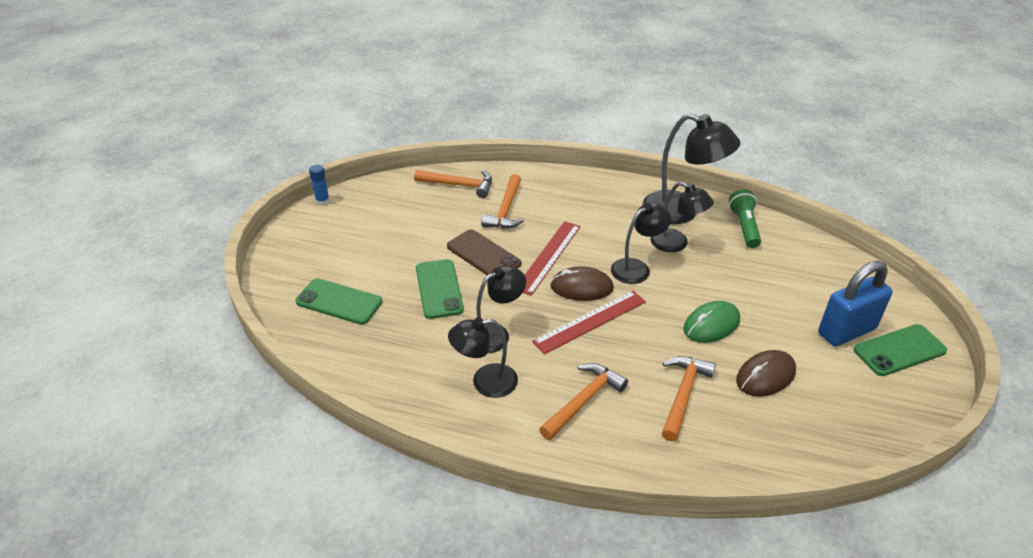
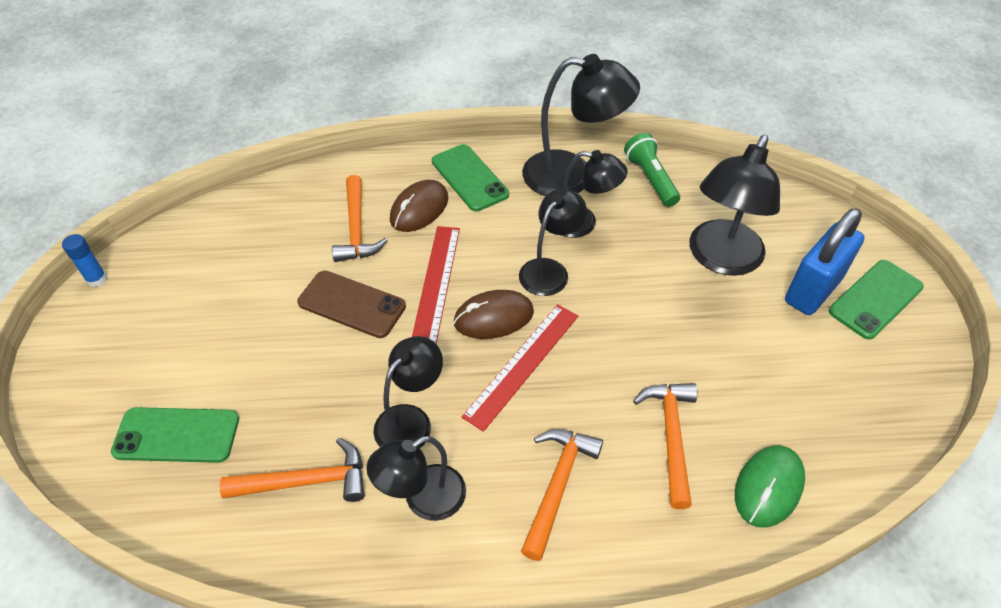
camera: 20 degrees left, 10 degrees up
orange hammer [414,170,492,198] -> orange hammer moved to [219,438,365,502]
green phone [416,259,464,319] -> green phone moved to [432,144,509,211]
green mouse [683,301,740,343] -> green mouse moved to [735,445,805,528]
brown mouse [736,350,796,397] -> brown mouse moved to [390,180,448,232]
none -> black lamp [689,135,780,276]

